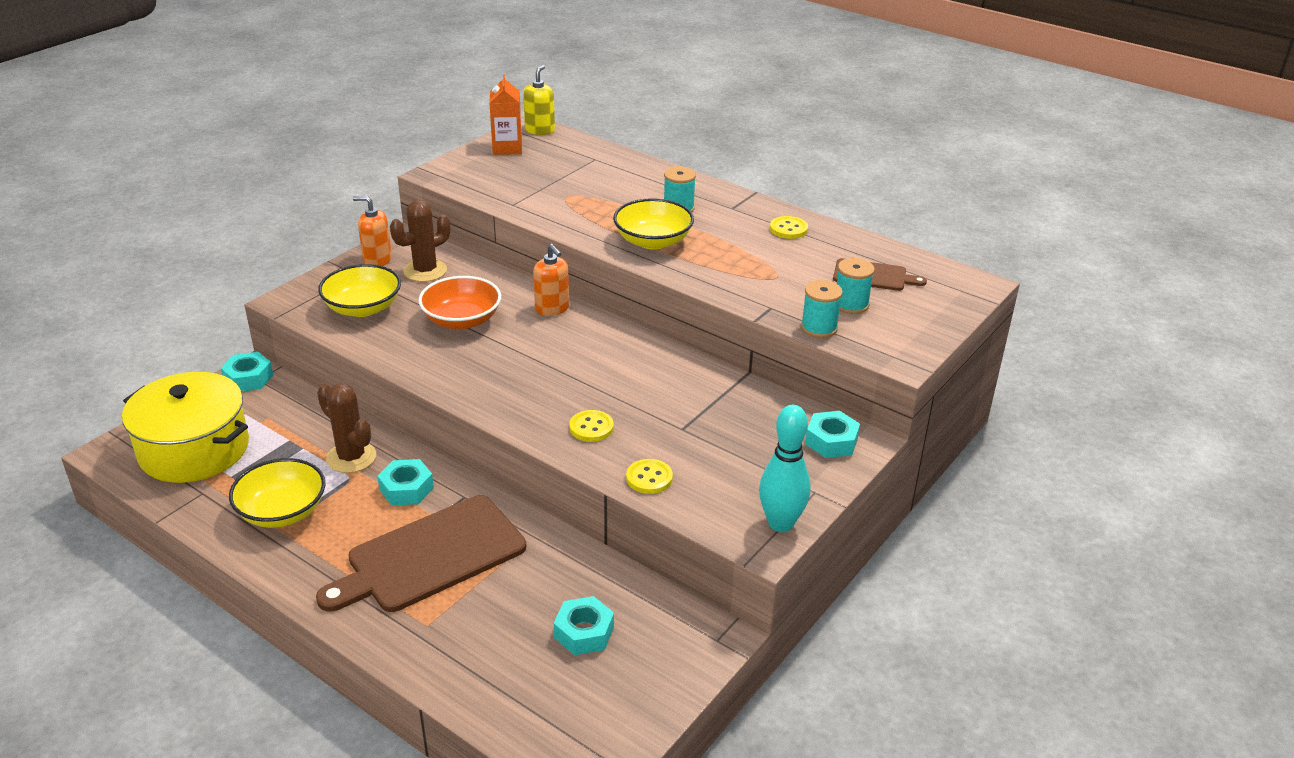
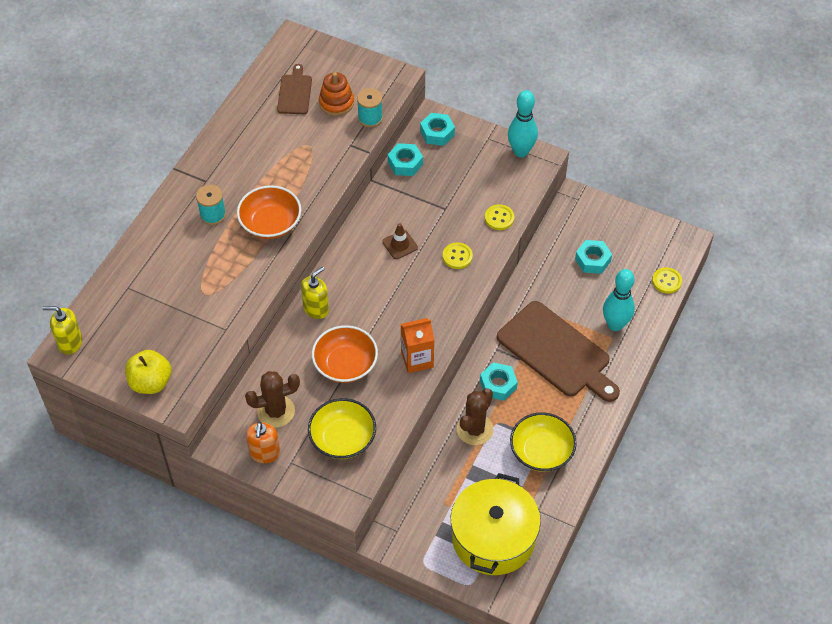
camera: 100 degrees left, 20 degrees up
turquoise nut [221,352,273,392] -> turquoise nut moved to [388,143,423,176]
brown cactus [390,200,451,282] -> brown cactus turned 60 degrees counterclockwise [245,371,300,428]
orange carton [489,74,522,155] -> orange carton moved to [401,318,434,373]
orange soap dispenser [533,244,569,316] -> yellow soap dispenser [301,267,329,319]
yellow bowl [613,198,694,250] -> orange bowl [237,185,301,239]
yellow button [770,216,808,239] -> yellow button moved to [652,267,682,294]
turquoise spool [837,258,875,314] -> orange stacking toy [319,72,354,116]
none -> yellow apple [125,350,171,394]
none -> brown traffic cone [382,223,418,259]
none -> turquoise bowling pin [603,269,635,331]

